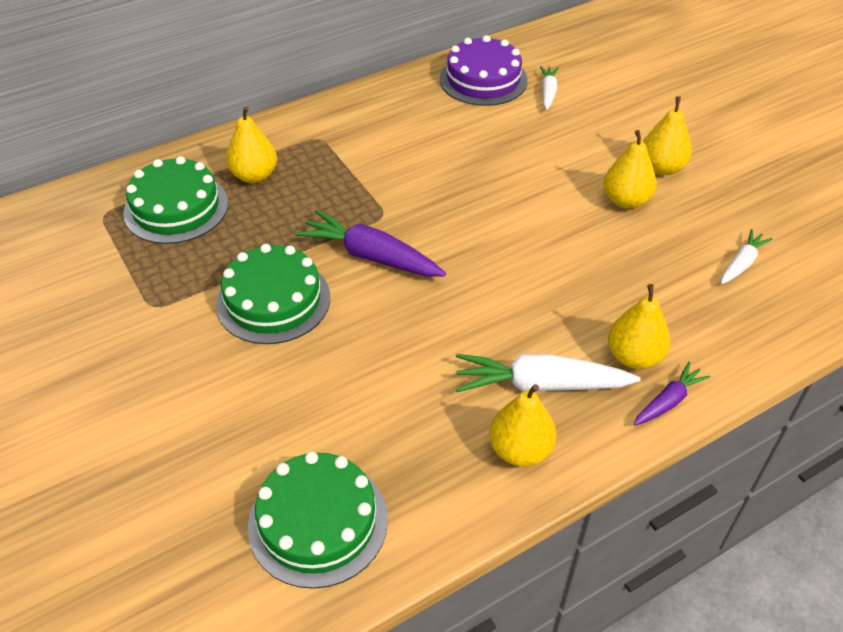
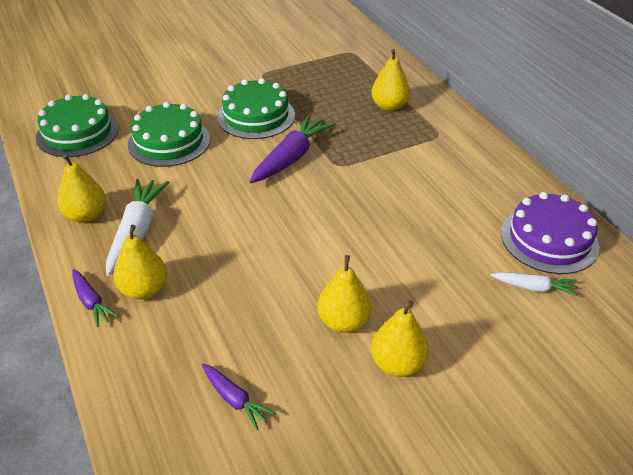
camera: 95 degrees right, 5 degrees down
green cake [123,156,228,244] -> green cake moved to [128,102,210,167]
white carrot [721,229,773,284] -> purple carrot [202,364,276,430]

